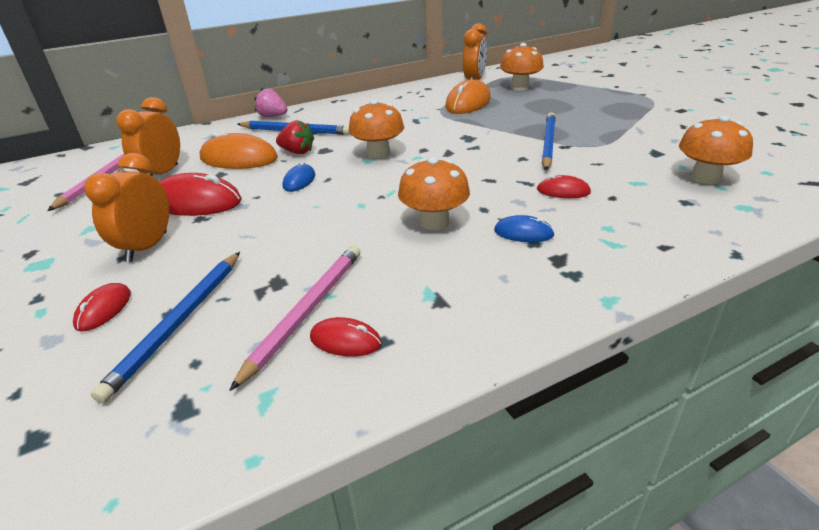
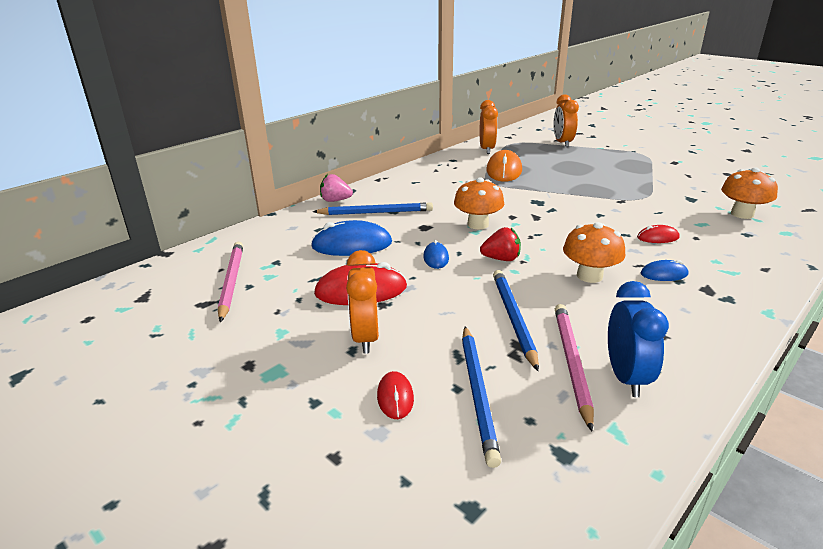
camera: 20 degrees left, 5 degrees down
orange clock [116,97,180,177] -> orange clock moved to [553,94,579,147]
orange mouse [200,132,278,169] -> blue mouse [311,220,392,256]
red strawberry [276,120,314,154] -> red strawberry moved to [480,227,521,261]
red mouse [310,317,382,357] -> blue clock [608,281,669,397]
orange mushroom [500,43,544,90] -> none
blue pencil [542,113,556,170] -> blue pencil moved to [493,270,539,371]

